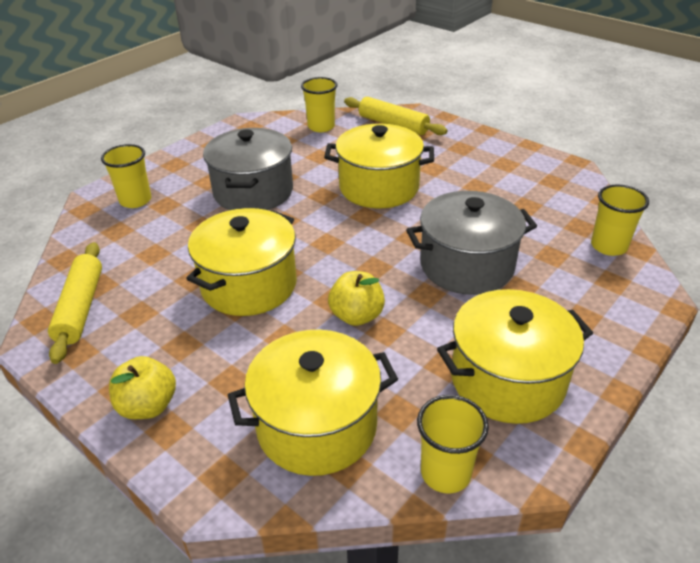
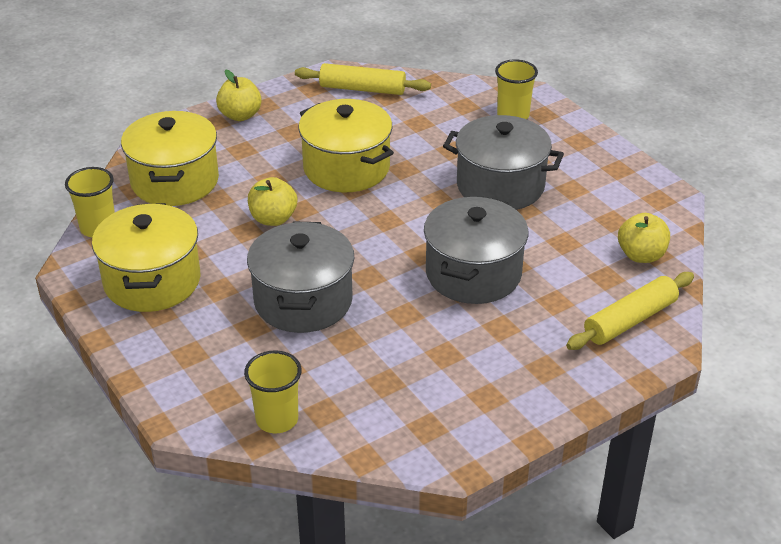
camera: 105 degrees right, 0 degrees up
yellow cup [301,77,337,132] -> yellow apple [618,213,670,263]
yellow pot [324,124,434,208] -> grey pot [424,196,528,304]

